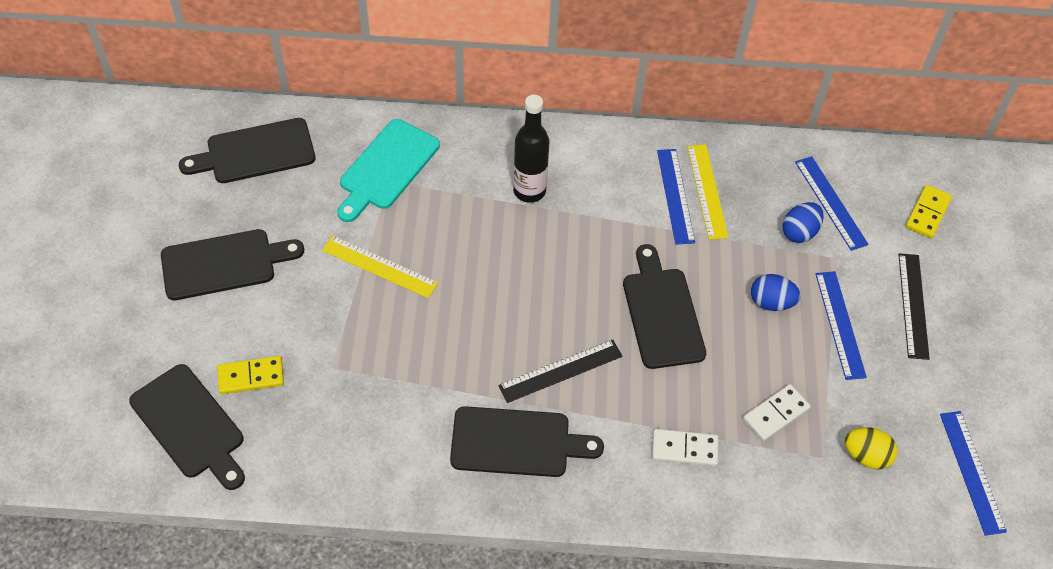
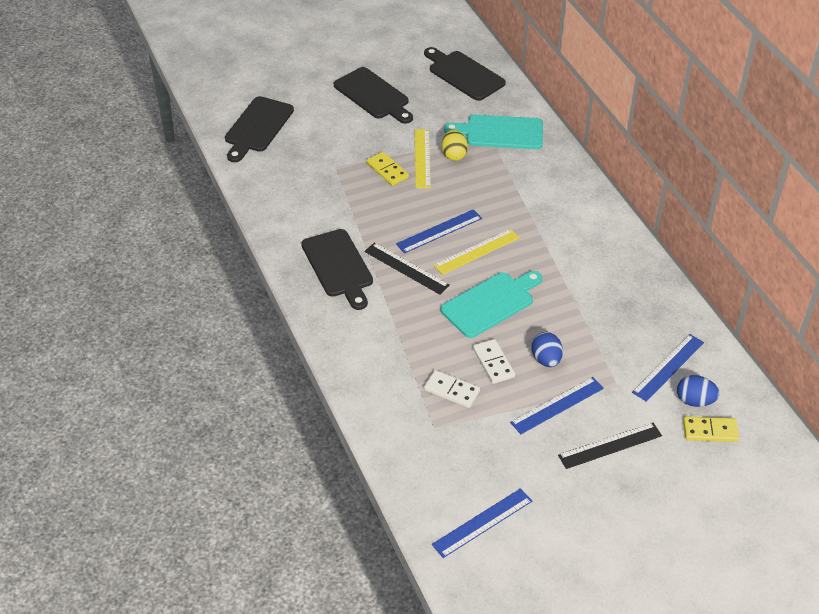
camera: 65 degrees right, 10 degrees down
yellow domino [217,356,284,394] -> yellow domino moved to [367,152,409,186]
black bottle [513,95,549,203] -> none
black cutting board [623,244,706,369] -> turquoise cutting board [441,271,542,338]
white domino [652,429,718,466] -> white domino moved to [473,339,515,384]
blue ruler [657,149,695,245] -> blue ruler moved to [396,209,482,254]
yellow ruler [687,144,728,240] -> yellow ruler moved to [434,229,520,275]
blue egg [782,202,824,243] -> blue egg moved to [677,375,720,407]
yellow egg [845,427,898,469] -> yellow egg moved to [442,130,468,161]

